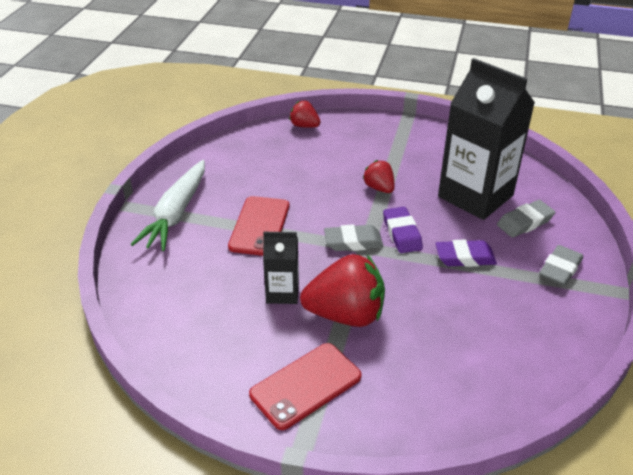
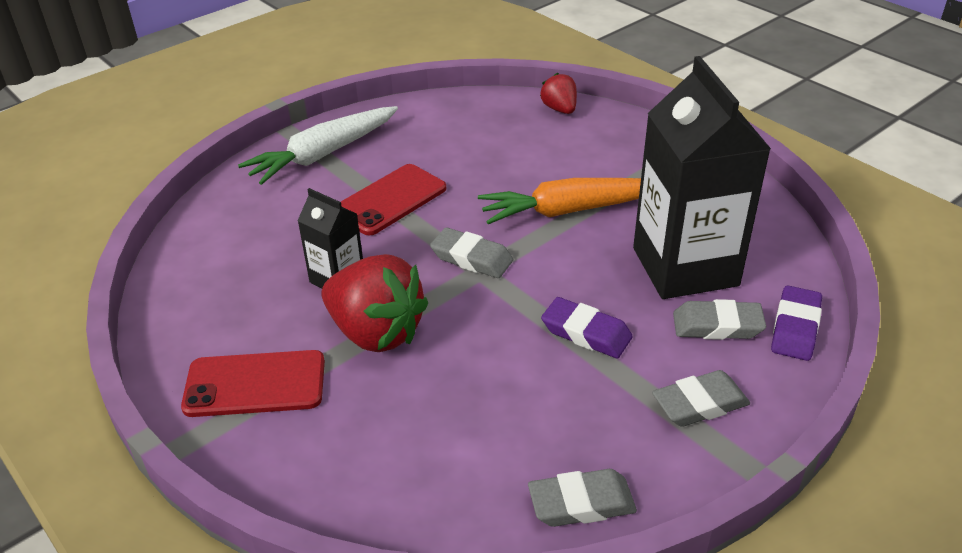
camera: 35 degrees right, 0 degrees up
red strawberry [363,160,395,193] -> orange carrot [478,178,641,224]
purple eraser [383,207,423,253] -> purple eraser moved to [771,286,822,361]
none -> grey eraser [528,469,637,527]

